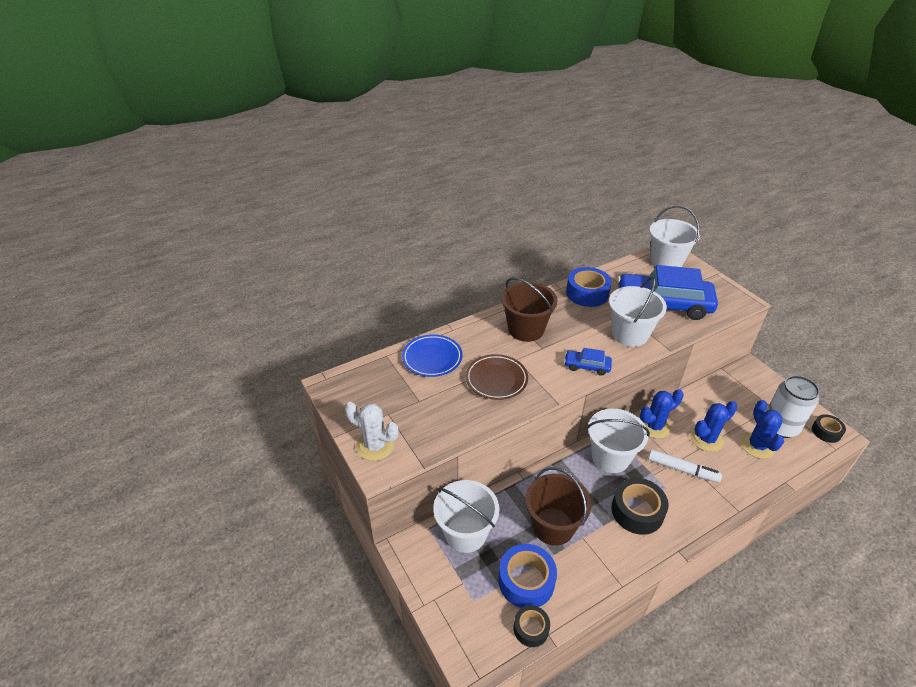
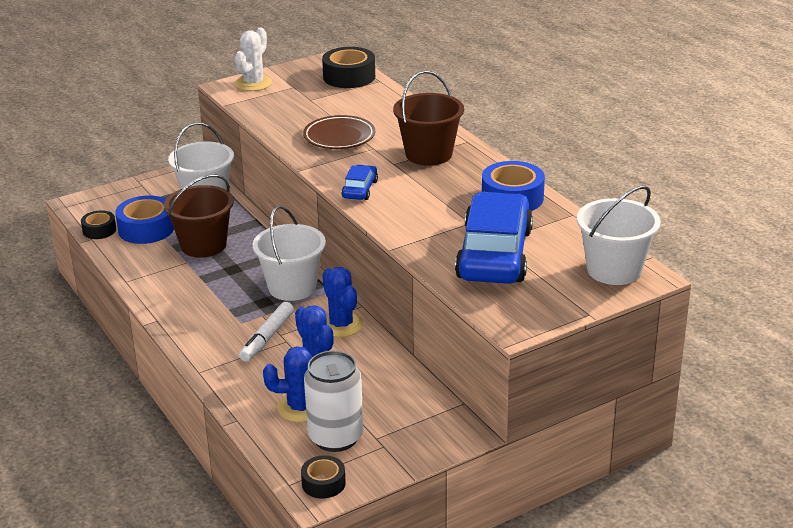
camera: 90 degrees right, 10 degrees down
blue plate [402,334,462,377] -> none
white bucket [609,277,667,347] -> none
black tape [611,478,668,535] -> black tape moved to [322,47,375,88]

